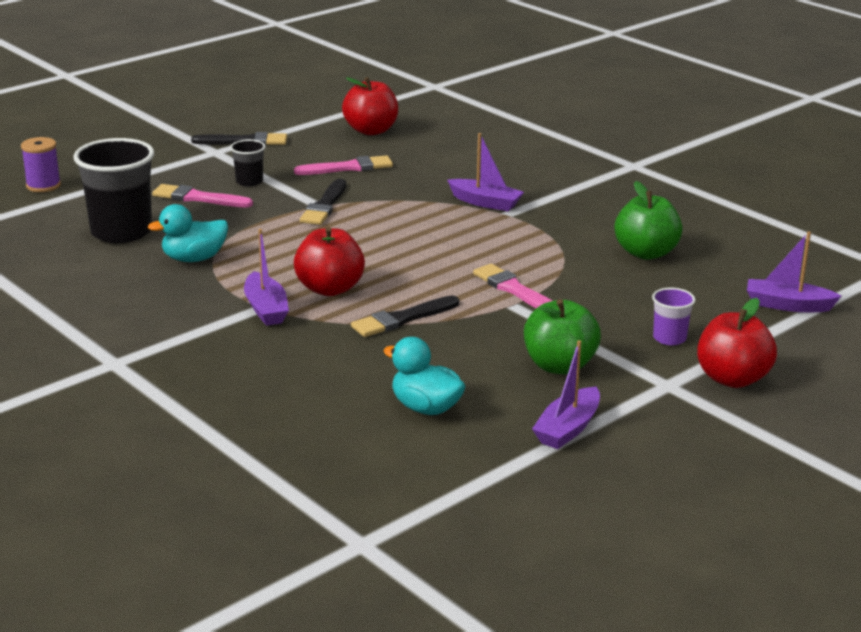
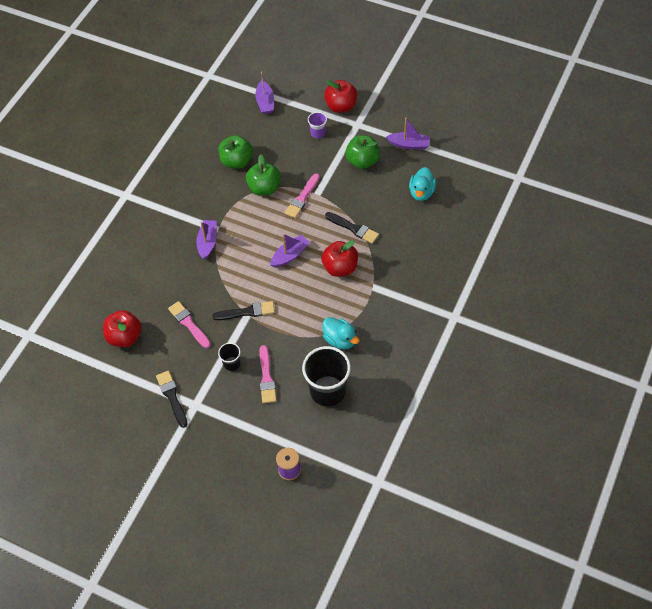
camera: 110 degrees left, 30 degrees up
purple boat [244,229,289,326] -> purple boat moved to [270,234,310,268]
none -> green apple [246,155,281,196]

